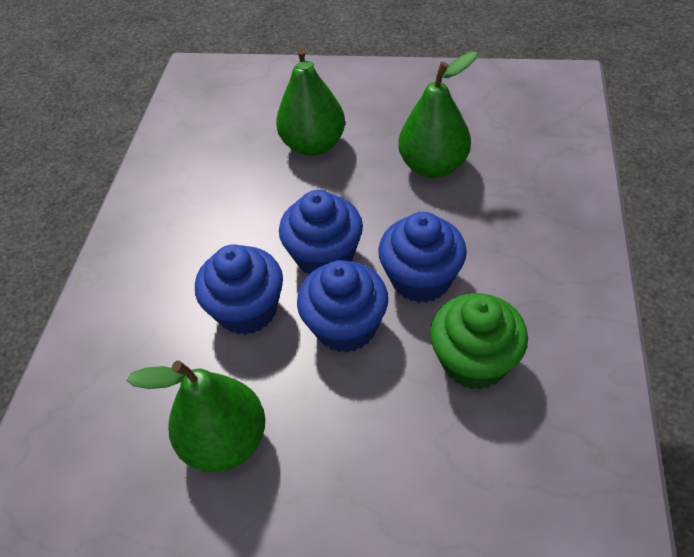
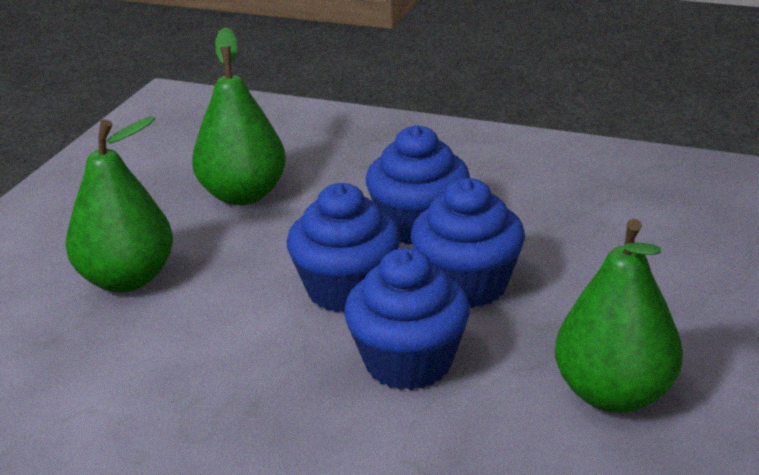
camera: 80 degrees left, 20 degrees down
green cupcake [430,293,528,390] -> none

